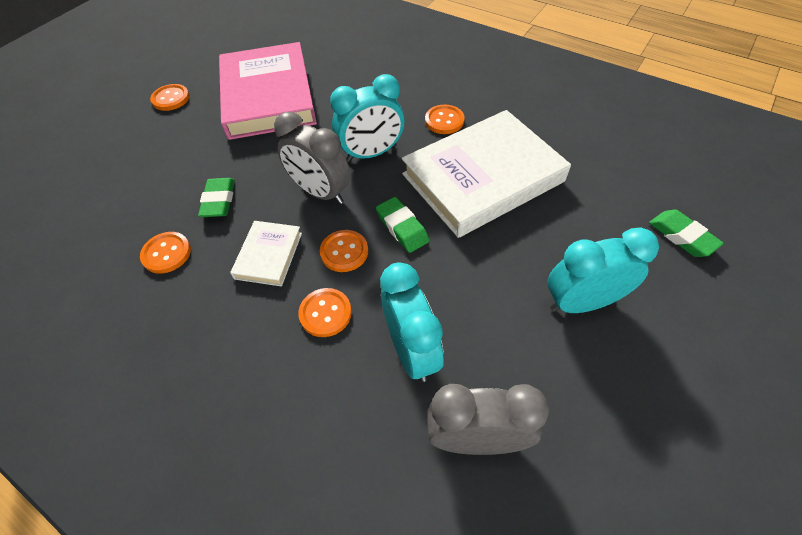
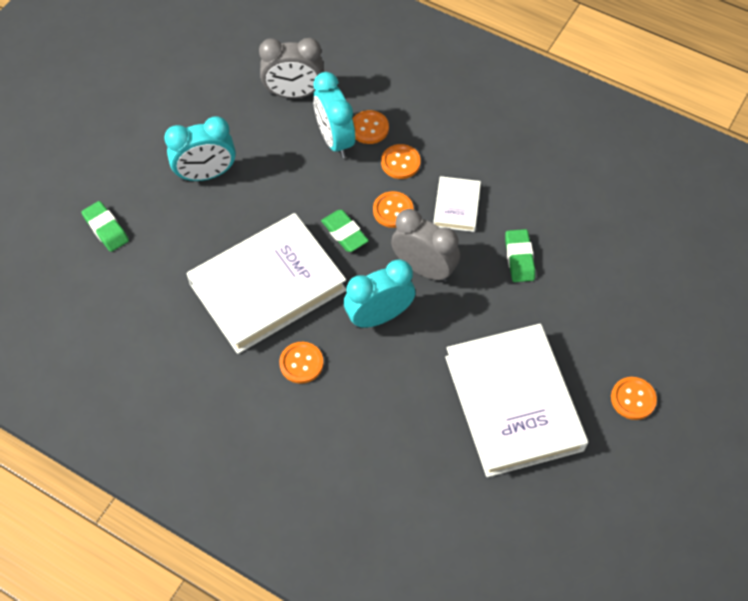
camera: 175 degrees right, 5 degrees up
orange button [140,232,191,274] -> orange button moved to [353,110,389,144]
pink book [219,42,317,140] -> white book [445,324,588,477]

